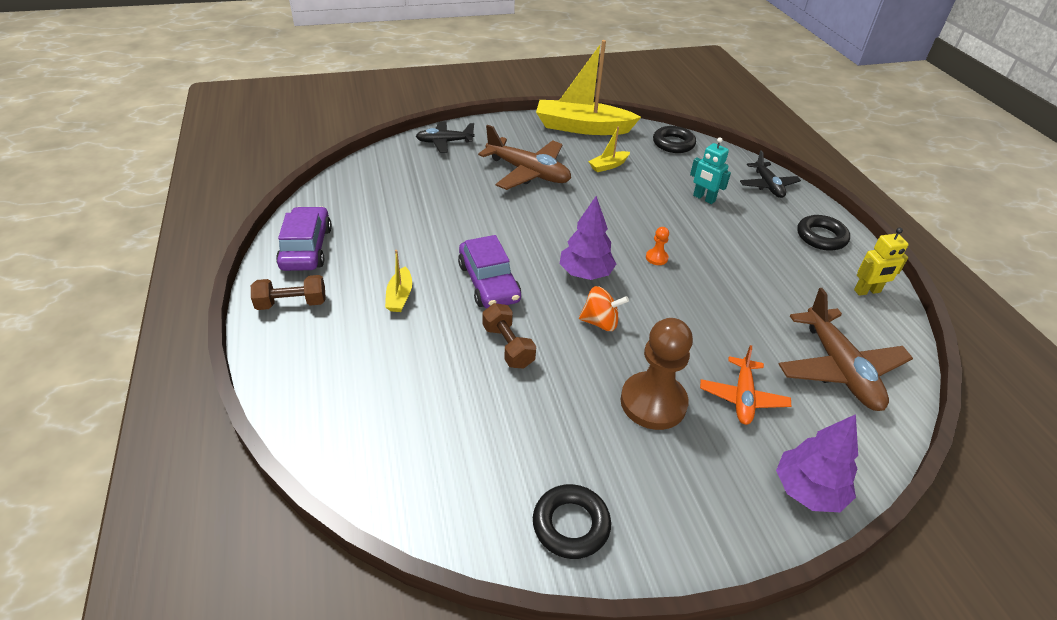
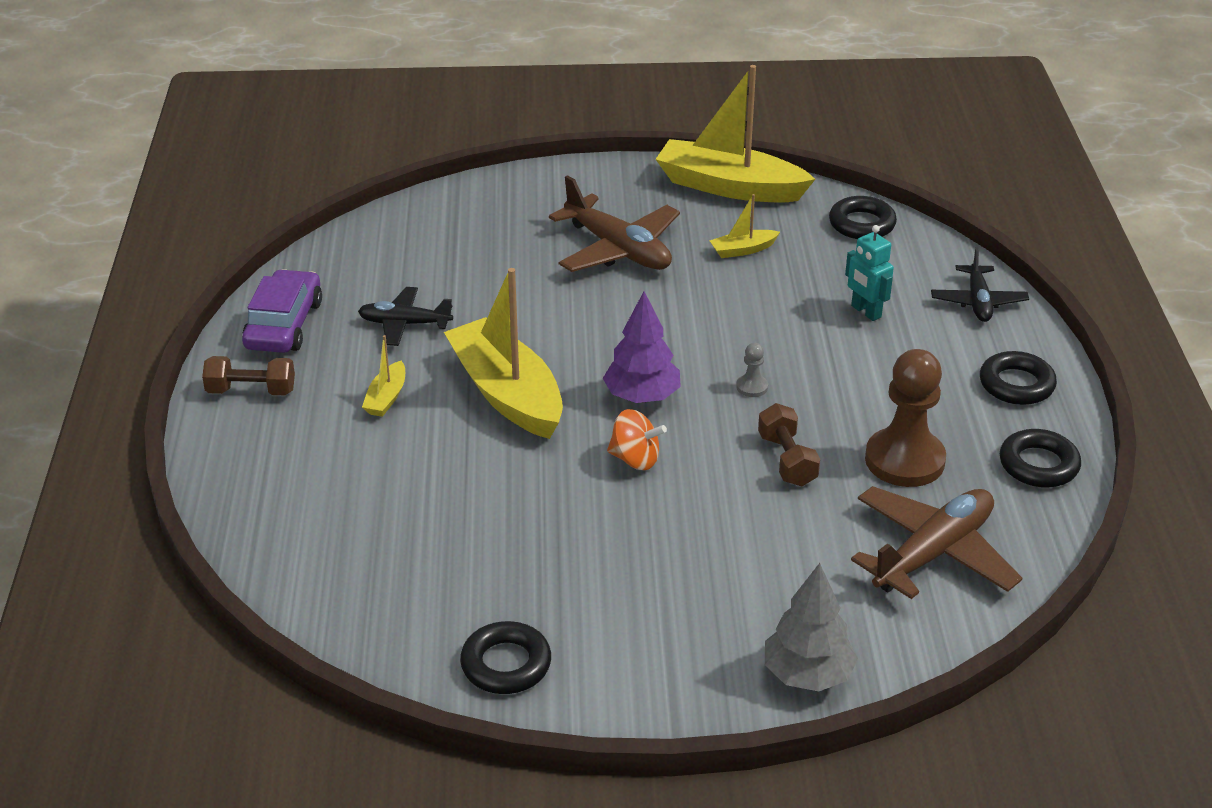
camera: 15 degrees right, 5 degrees down
black plane [416,122,475,153] -> black plane moved to [358,287,453,346]
purple car [458,235,521,309] -> yellow boat [444,268,563,439]
brown dumbbell [483,303,536,369] -> brown dumbbell moved to [758,403,820,486]
brown pawn [620,318,693,430] -> brown pawn moved to [865,349,946,487]
orange pawn [646,227,669,265] -> grey pawn [736,343,768,397]
orange plane [700,345,791,425] -> none
purple tree [776,414,858,512] -> grey tree [765,563,858,691]
brown plane [779,288,913,411] -> brown plane turned 135 degrees counterclockwise [851,486,1023,599]
yellow robot [854,228,909,296] -> black ring [1000,429,1081,488]

